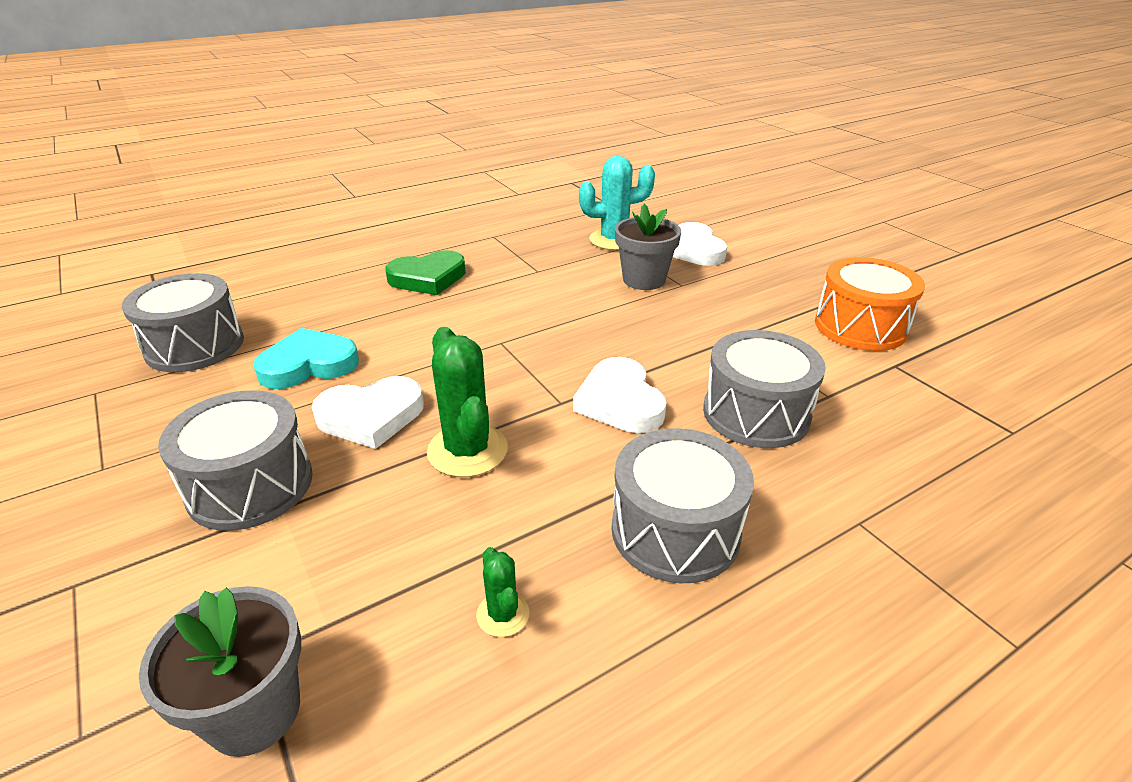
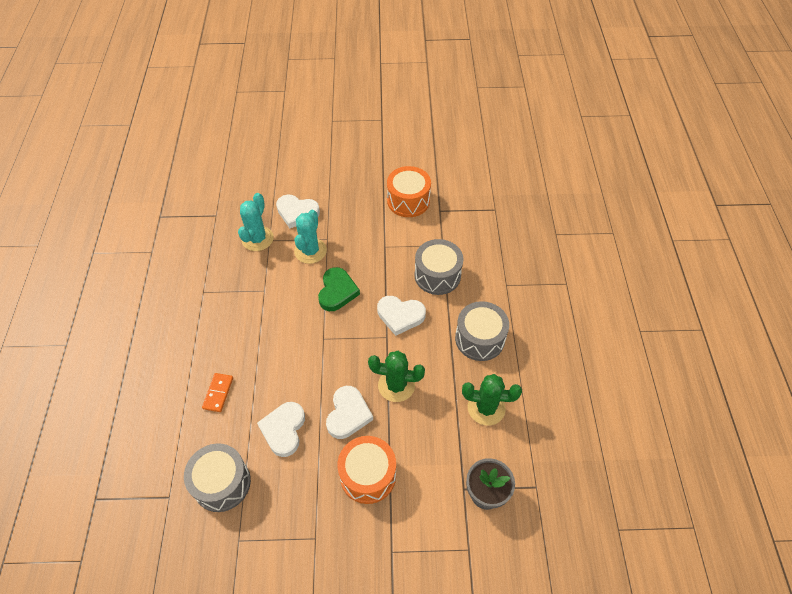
camera: 60 degrees left, 20 degrees up
grey drum [158,390,313,531] -> orange drum [337,436,396,504]
turquoise heart [253,328,359,389] -> white heart [257,402,305,457]
green heart [385,250,466,295] -> green heart moved to [318,267,360,311]
green cactus [476,547,529,637] -> green cactus [462,374,522,425], size x1.95
grey flower pot [615,204,681,290] -> turquoise cactus [294,210,327,264]
none -> orange domino [202,373,233,412]

